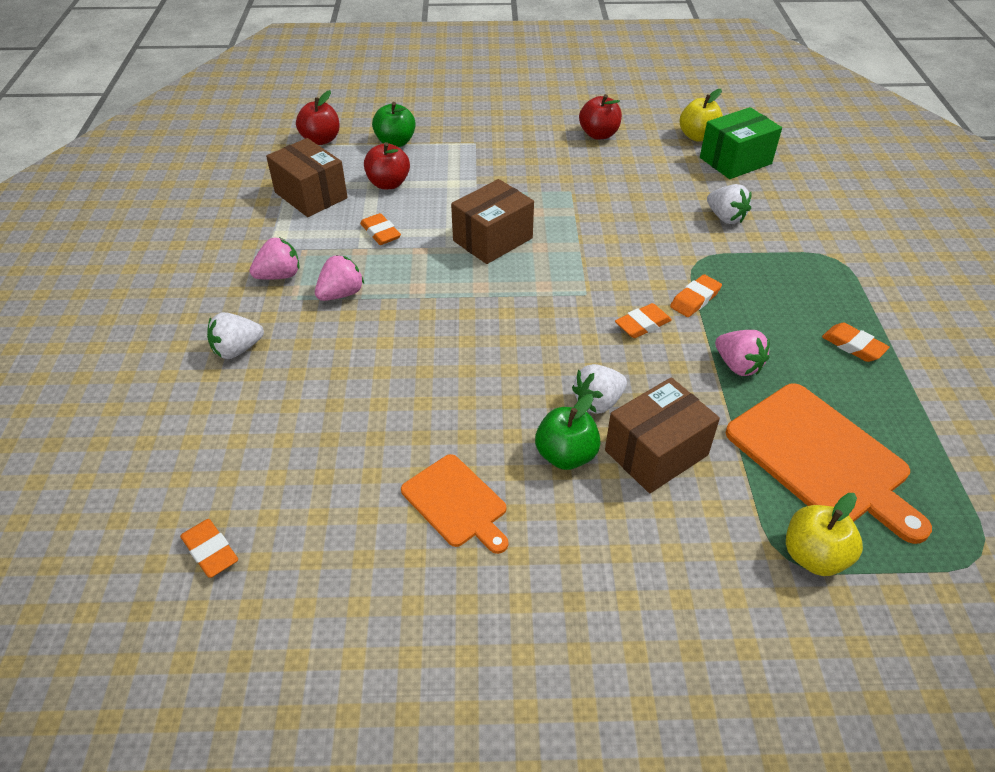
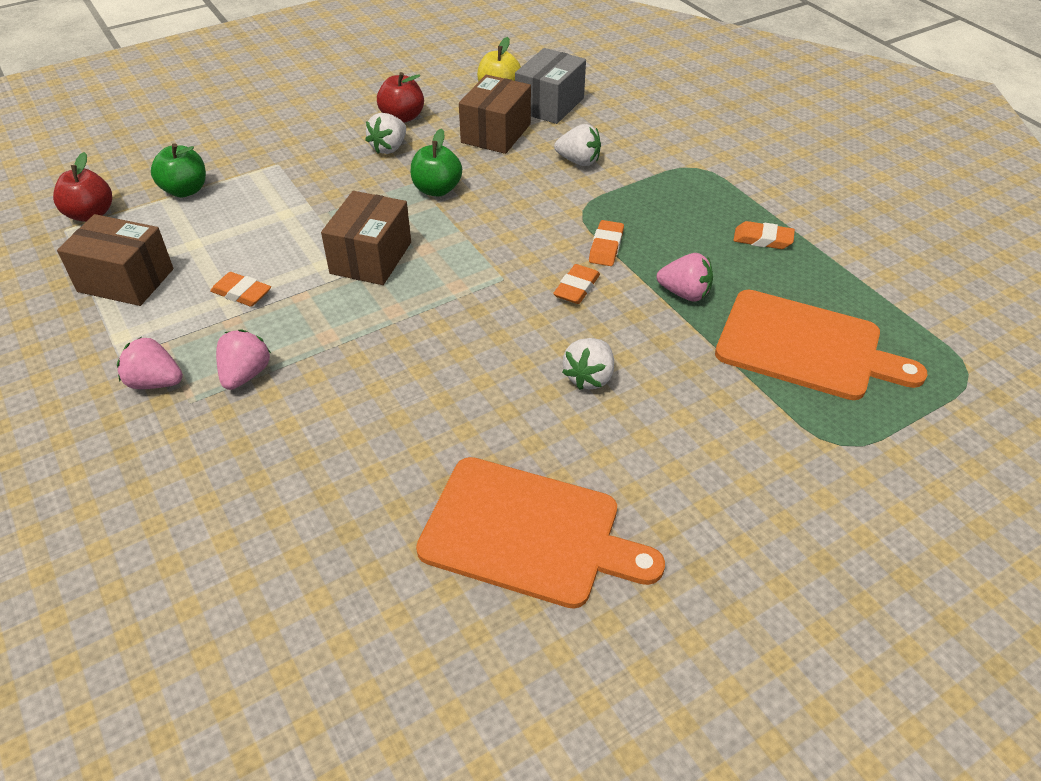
camera: 30 degrees left, 0 degrees up
orange eraser [180,519,238,578] -> none
white strawberry [207,312,264,359] -> white strawberry moved to [365,113,406,154]
pink strawberry [249,237,299,280] -> pink strawberry turned 105 degrees counterclockwise [117,337,183,389]
red apple [364,142,410,189] -> none
orange cutting board [401,454,508,554] -> orange cutting board [416,457,665,609], size x1.70
green apple [535,394,601,470] -> green apple moved to [411,129,462,197]
brown box [605,377,720,493] -> brown box moved to [459,75,531,154]
green box [700,107,782,179] -> grey box [515,48,586,124]
yellow apple [786,493,863,576] -> none

